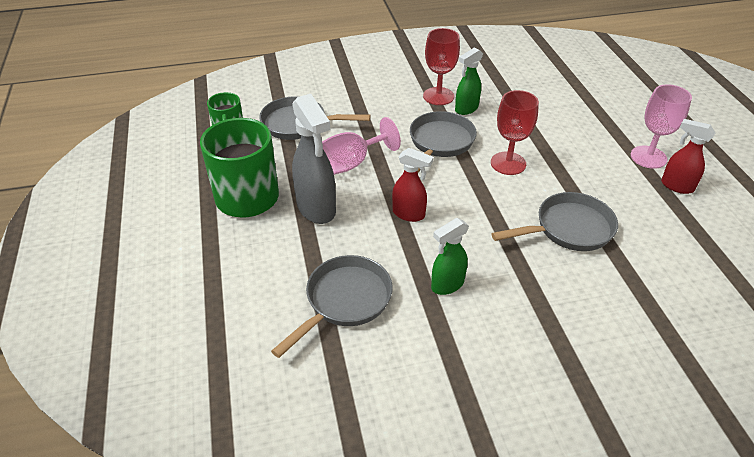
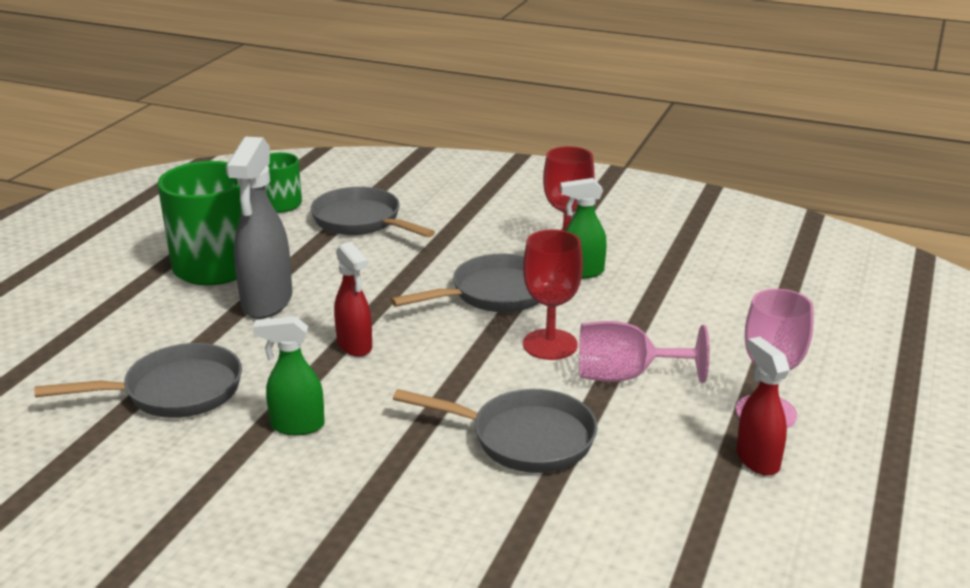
camera: 35 degrees right, 15 degrees down
pink goblet [322,117,401,175] -> pink goblet moved to [579,321,710,383]

